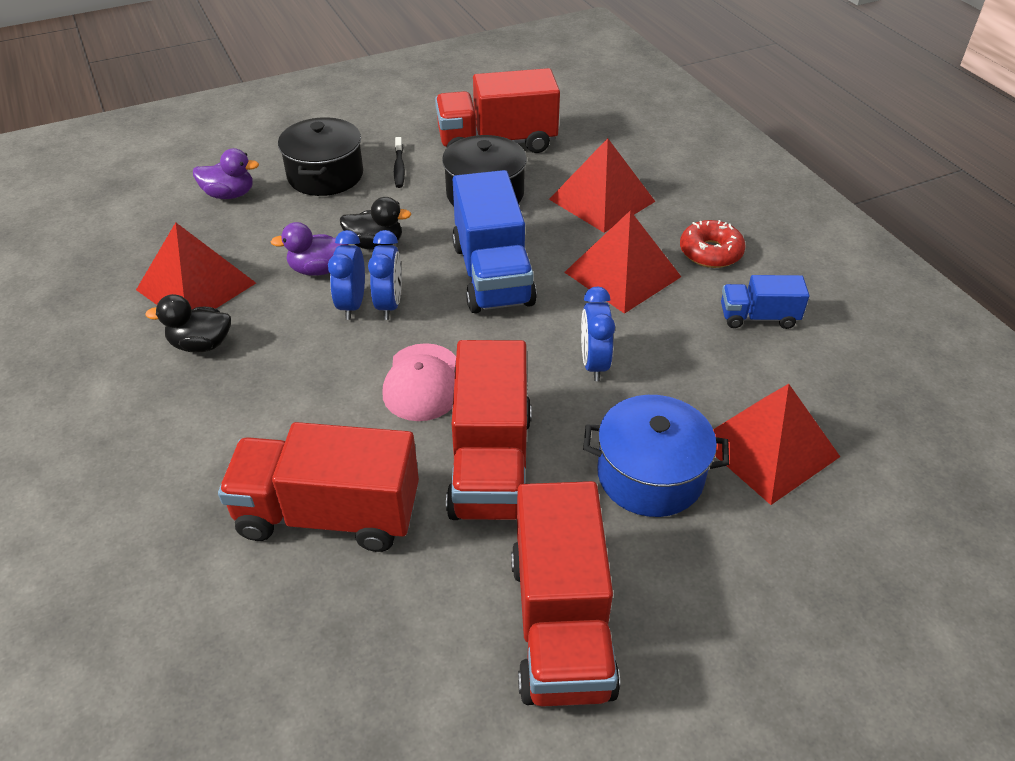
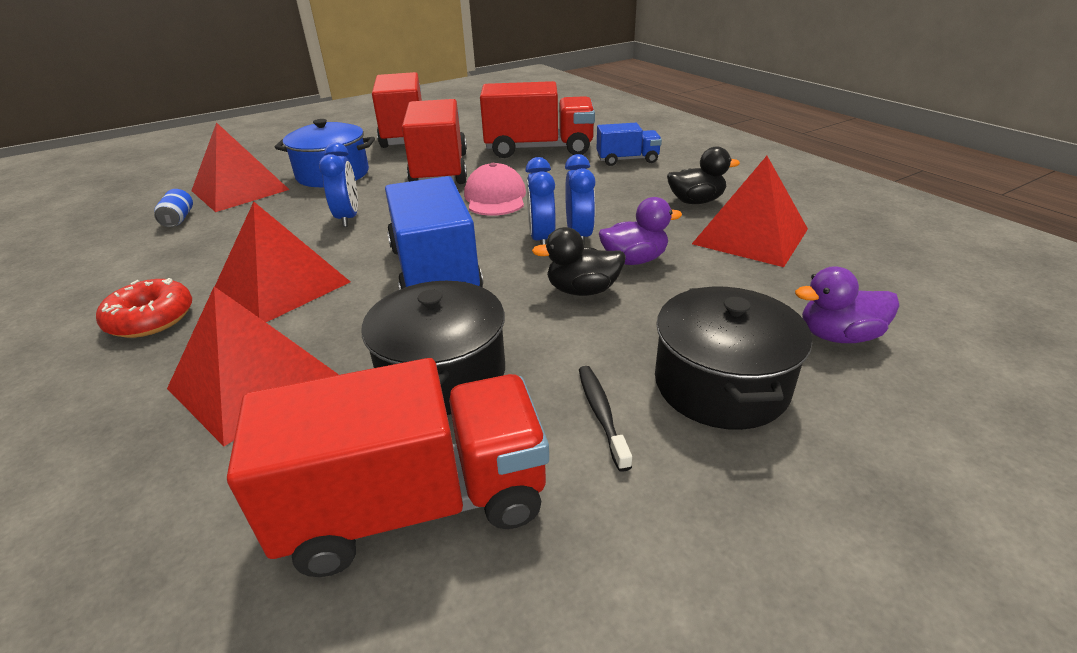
camera: 175 degrees right, 10 degrees down
blue truck [721,275,809,329] -> blue truck moved to [597,123,662,166]
none -> blue can [154,189,193,227]

